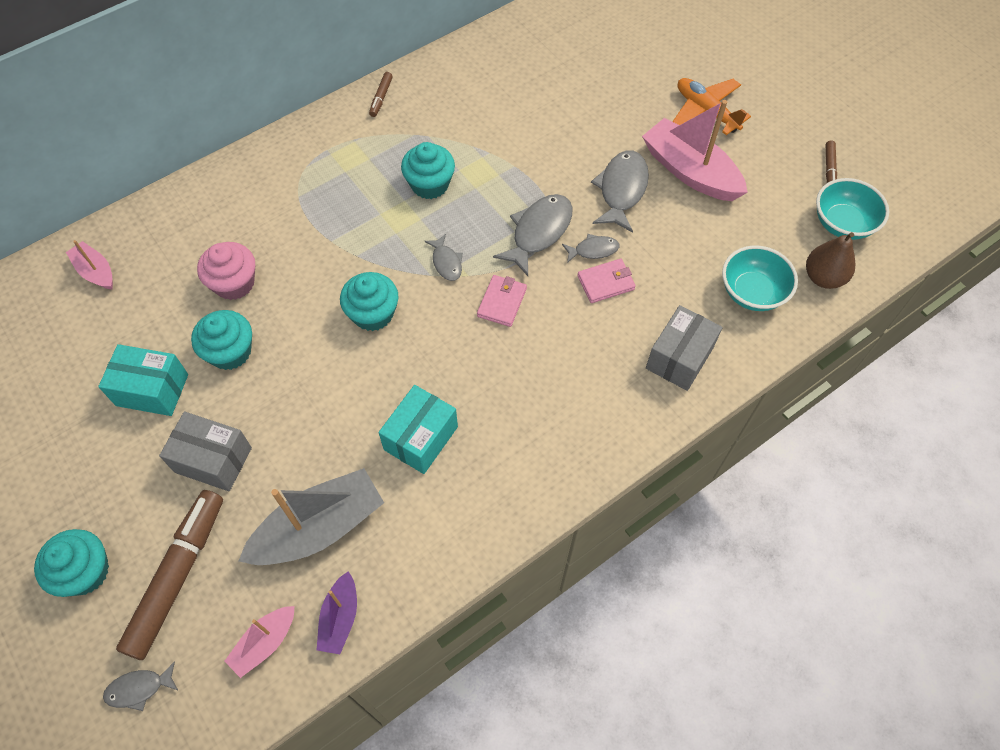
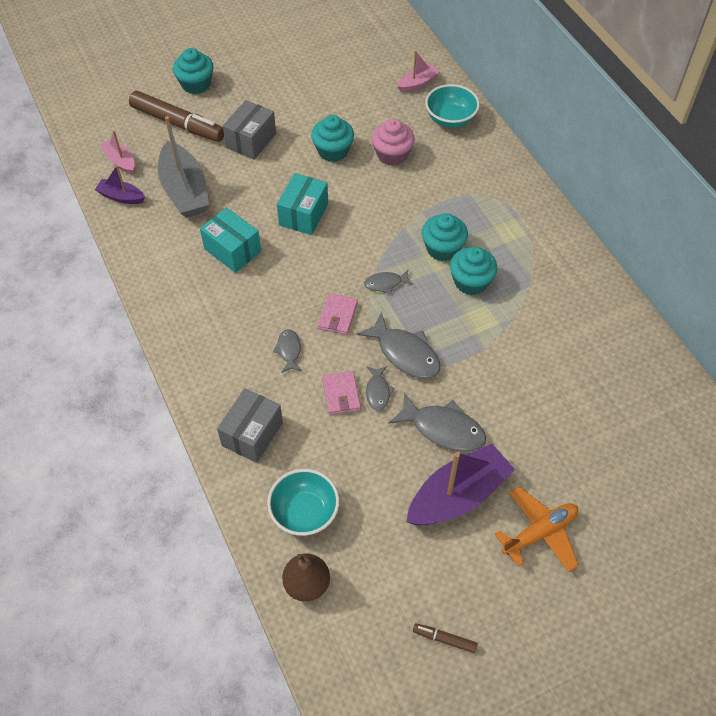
camera: 100 degrees right, 5 degrees down
turquoise box [98,344,188,416] -> turquoise box moved to [277,173,328,235]
grey fish [103,661,179,711] -> grey fish moved to [273,329,302,373]
turquoise cupcake [340,272,399,331] -> turquoise cupcake moved to [422,213,468,261]
brown marker [369,72,393,117] -> none
pink wallet [477,275,527,327] -> pink wallet turned 75 degrees clockwise [318,293,358,335]
pink boat [642,100,748,201] -> purple boat [407,444,515,525]
grey box [646,305,723,391] -> grey box turned 75 degrees clockwise [217,388,283,463]
turquoise bowl [816,178,889,240] -> turquoise bowl moved to [425,84,480,128]

